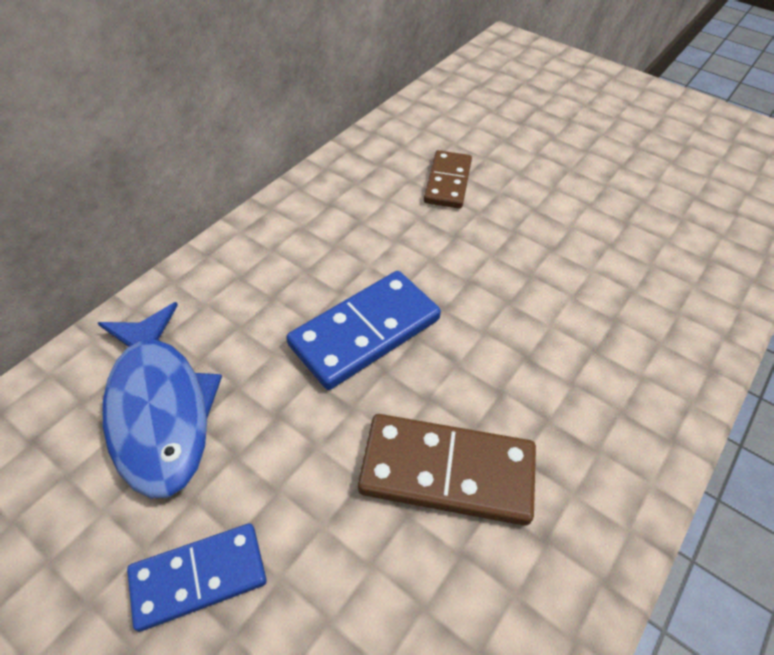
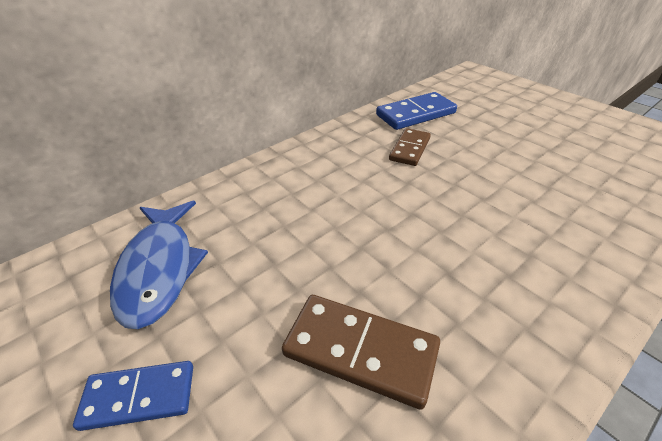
camera: 15 degrees right, 10 degrees down
blue domino [286,271,441,390] -> blue domino moved to [376,92,457,130]

